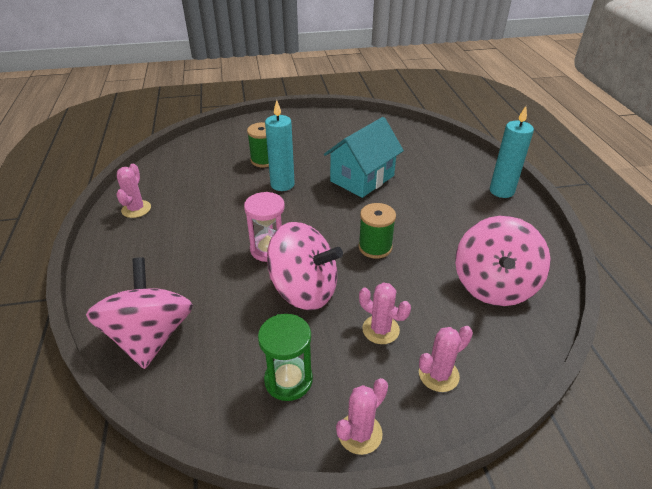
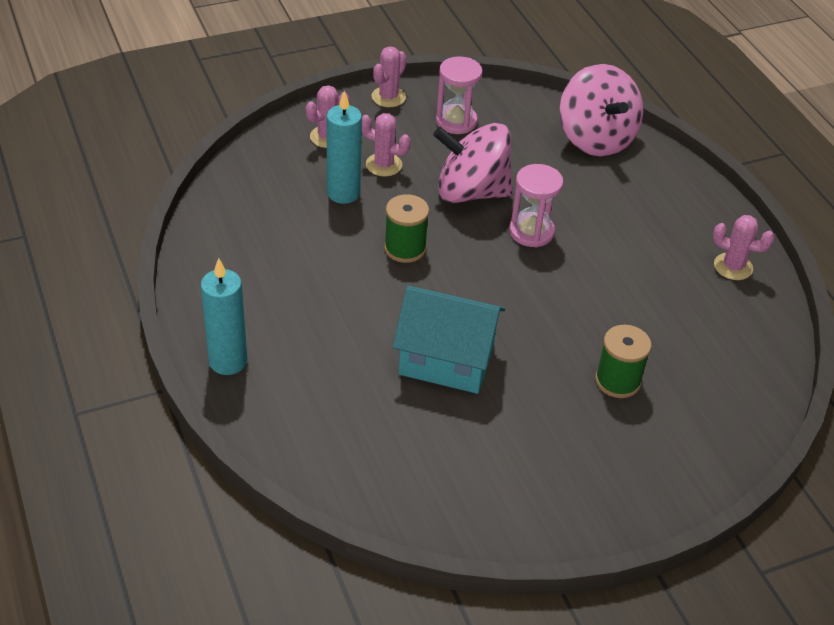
camera: 165 degrees right, 5 degrees up
pink cactus [116,164,151,218] -> pink cactus turned 60 degrees counterclockwise [713,215,774,280]
green hourglass [258,314,313,401] -> pink hourglass [436,56,483,134]
turquoise candle [265,100,295,191] -> turquoise candle moved to [327,91,362,204]
turquoise house [324,117,404,198] -> turquoise house turned 75 degrees clockwise [393,286,505,394]
pink spinning top [455,216,551,306] -> none

